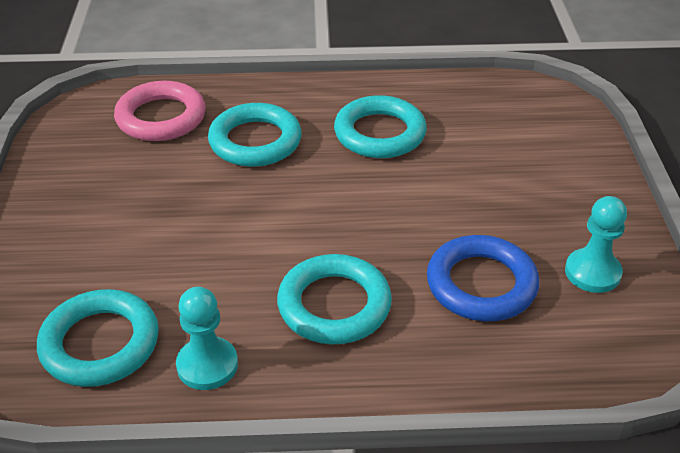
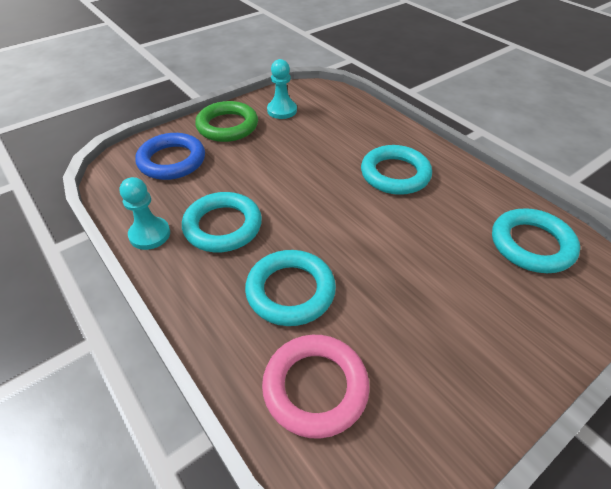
camera: 125 degrees left, 5 degrees up
turquoise pawn [176,287,238,390] -> turquoise pawn moved to [120,177,170,250]
blue ring [427,235,539,321] -> blue ring moved to [135,133,205,180]
none -> green ring [195,101,258,142]

